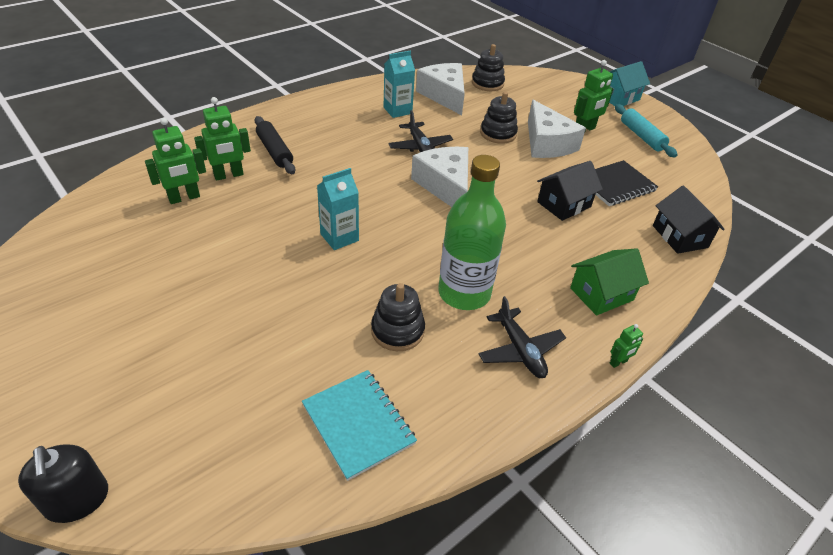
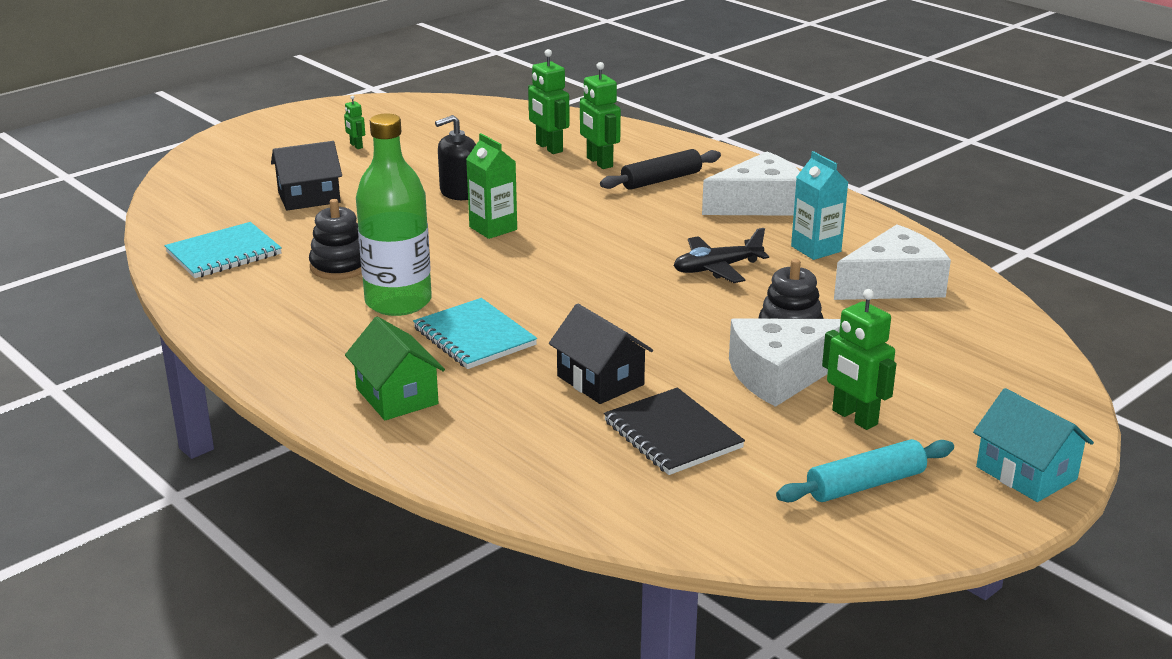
camera: 90 degrees right, 15 degrees down
black soap dispenser [18,444,108,523] -> black soap dispenser moved to [435,115,476,200]
turquoise carton [317,168,359,250] -> green carton [466,133,517,239]
white cheese [411,147,468,207] -> white cheese moved to [702,152,800,216]
black stacking toy [472,44,505,91] -> none
black plane [478,296,566,378] -> none
green robot [610,324,643,368] -> green robot moved to [344,95,365,149]
black house [653,185,725,254] -> black house moved to [271,141,342,211]
none -> turquoise notebook [413,298,537,369]

